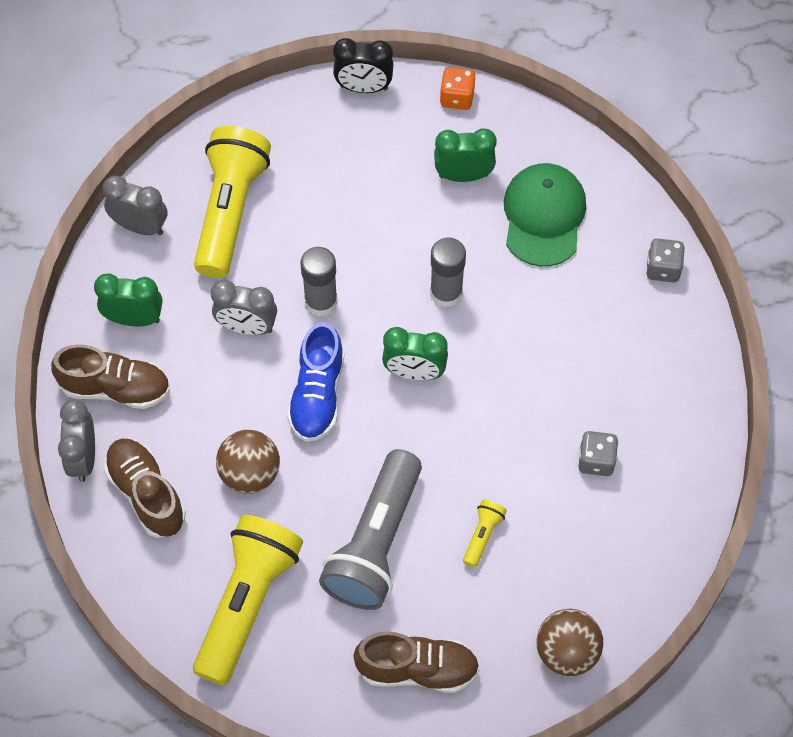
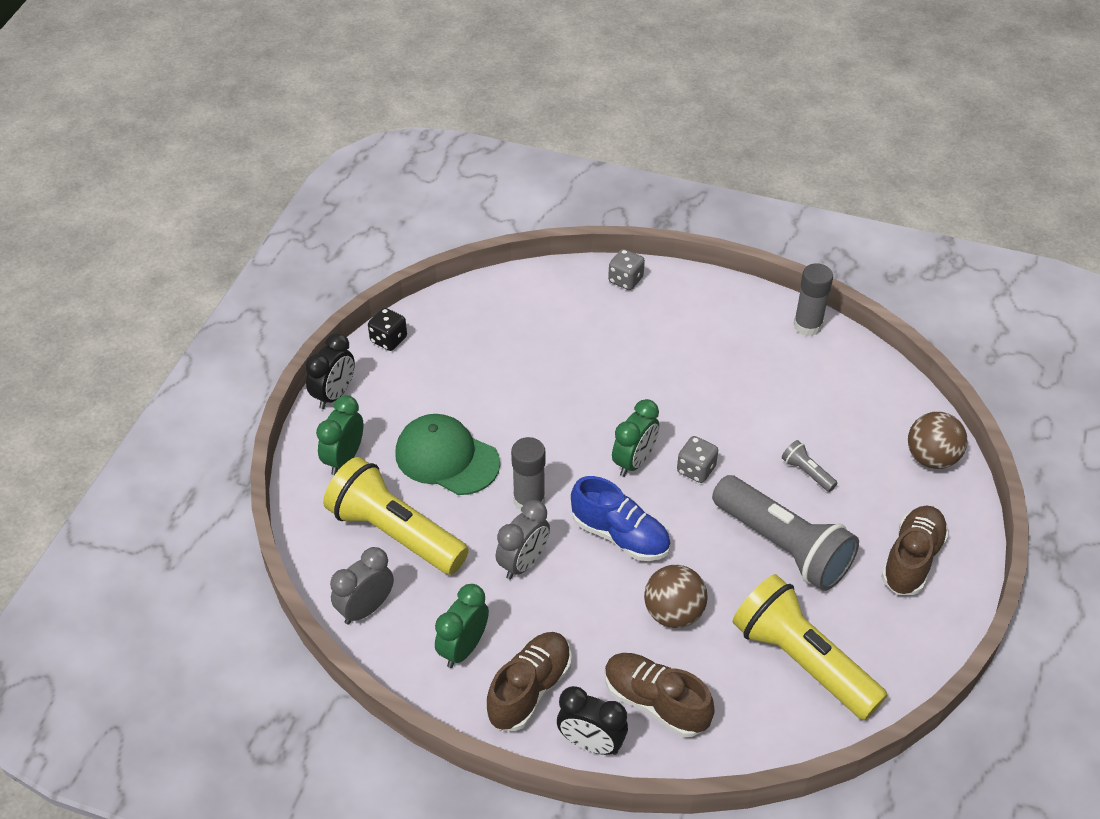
camera: 65 degrees left, 15 degrees down
grey clock [58,400,95,482] -> black clock [557,686,628,755]
brown shoe [104,439,186,538] -> brown shoe turned 45 degrees clockwise [605,653,715,737]
grey glue stick [430,237,466,307] -> grey glue stick moved to [793,263,833,336]
green clock [434,128,497,182] -> green clock moved to [316,395,363,475]
orange dice [440,67,476,110] -> black dice [368,308,407,351]
yellow flashlight [463,500,507,567] -> grey flashlight [782,440,837,492]
green cap [504,163,586,267] -> green cap moved to [395,414,500,495]
grey dice [578,431,619,476] -> grey dice moved to [677,436,718,483]

